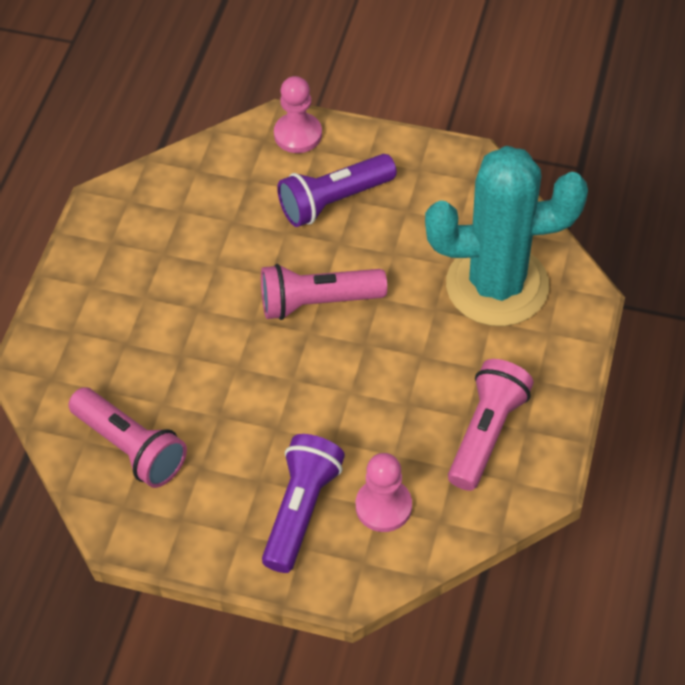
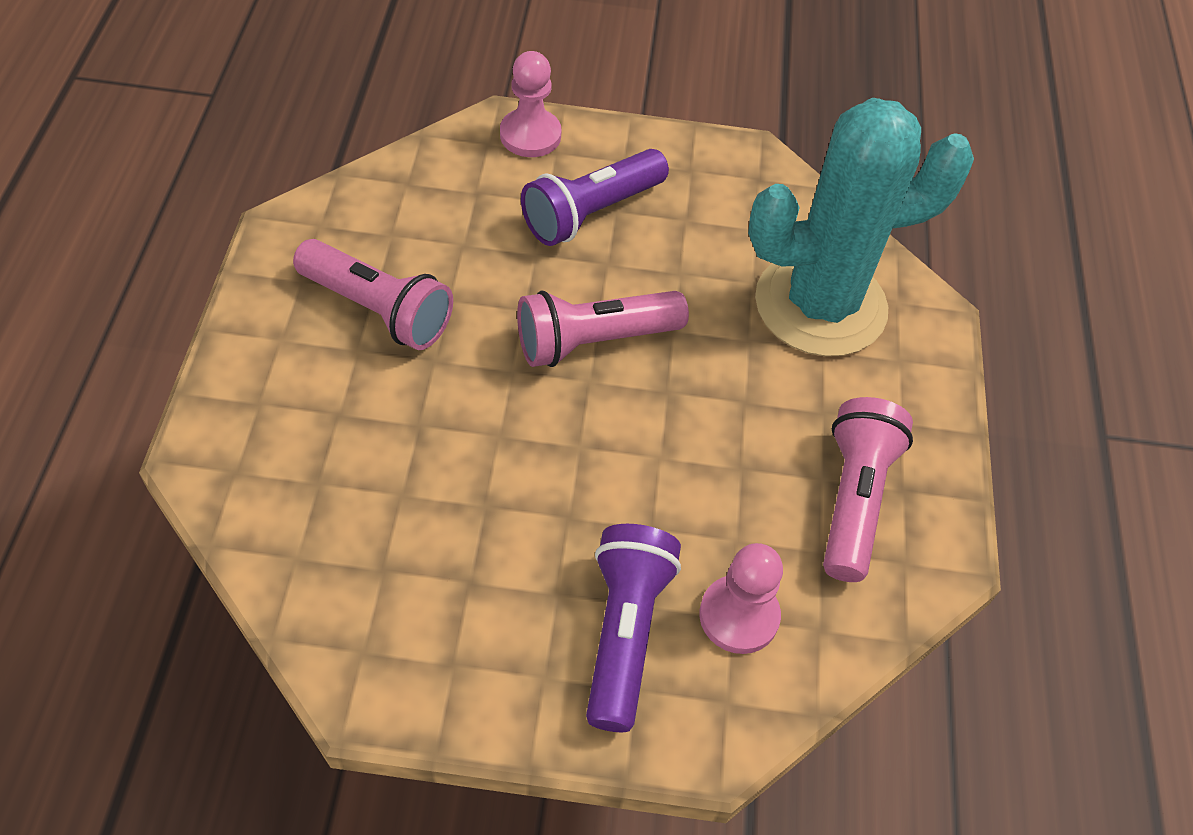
camera: 15 degrees left, 0 degrees up
pink flashlight [68,387,187,488] -> pink flashlight moved to [293,239,453,350]

